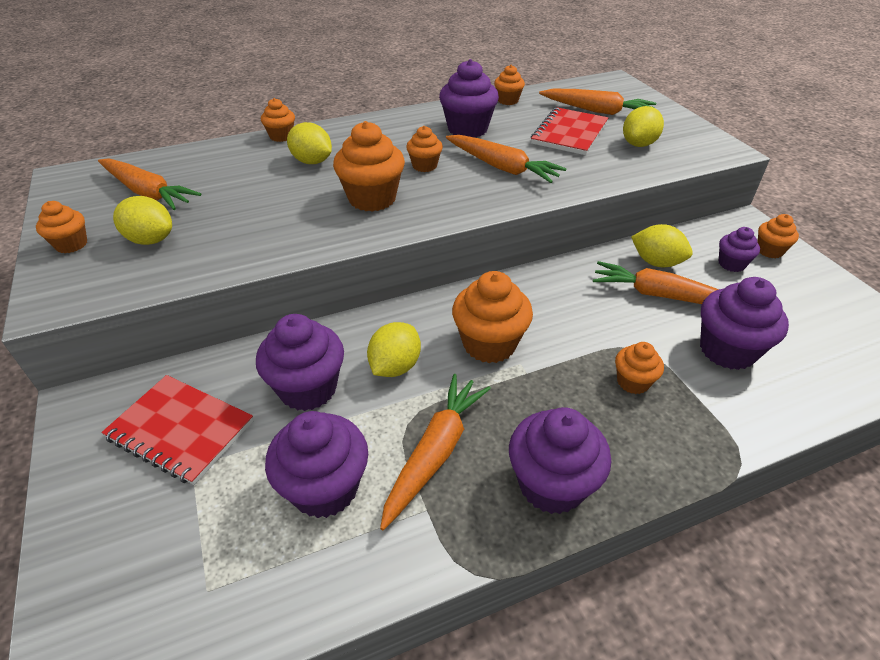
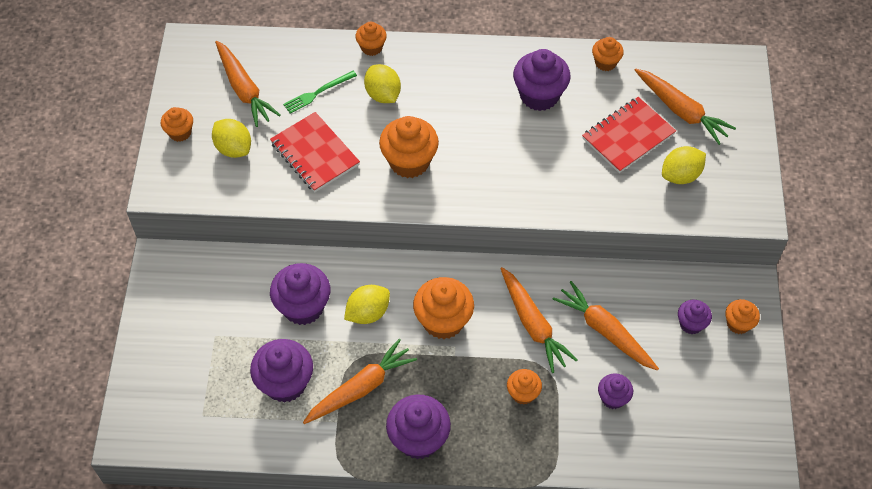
camera: 25 degrees right, 15 degrees up
red notebook [101,375,253,485] -> red notebook moved to [270,112,360,192]
orange cupcake [406,126,443,172] -> none
orange carrot [446,135,567,183] -> orange carrot moved to [500,267,577,373]
yellow lemon [631,224,693,267] -> none
purple cupcake [700,277,789,370] -> purple cupcake [598,373,633,409], size x0.56
none -> green fork [283,71,357,114]

